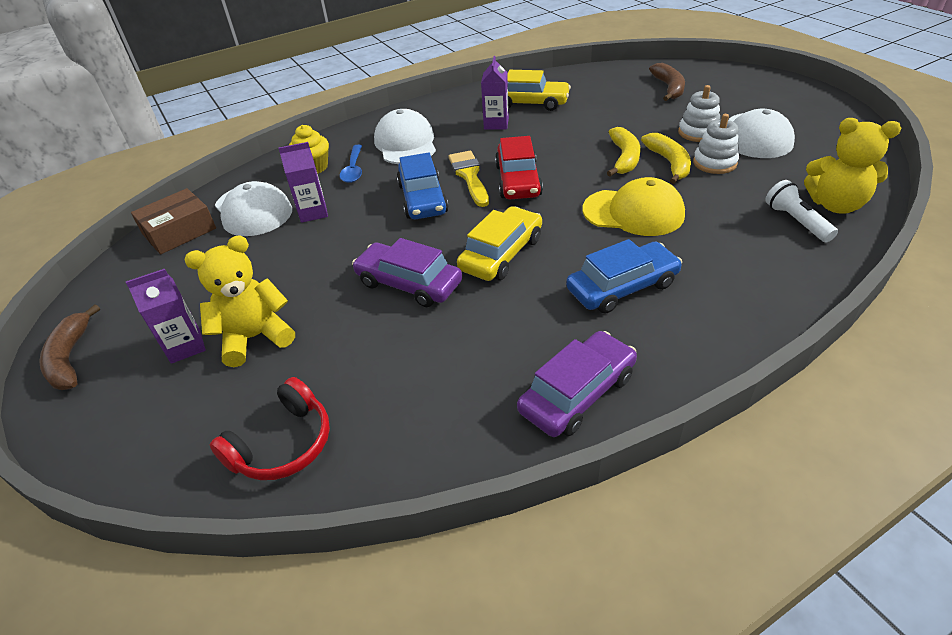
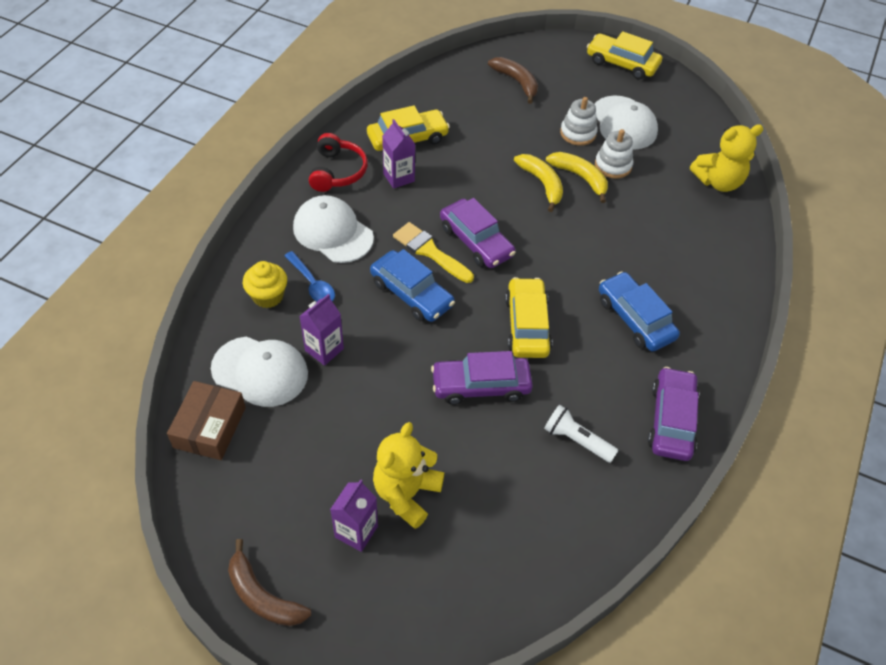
camera: 40 degrees left, 10 degrees up
red headphones [210,377,330,480] -> red headphones moved to [309,133,368,192]
red car [495,136,543,199] -> purple car [440,198,515,268]
blue car [566,239,682,314] -> blue car turned 60 degrees counterclockwise [599,271,680,351]
yellow cap [582,177,685,236] -> none
white flashlight [765,180,838,242] -> white flashlight moved to [544,405,618,463]
none -> yellow car [587,31,662,79]

